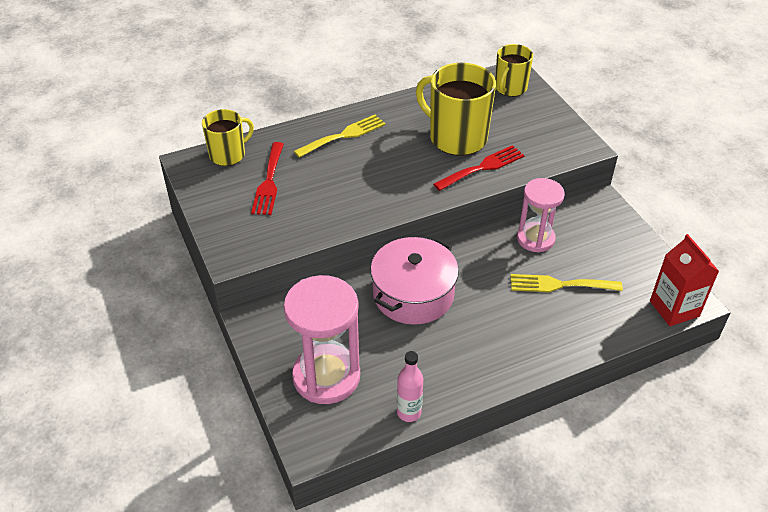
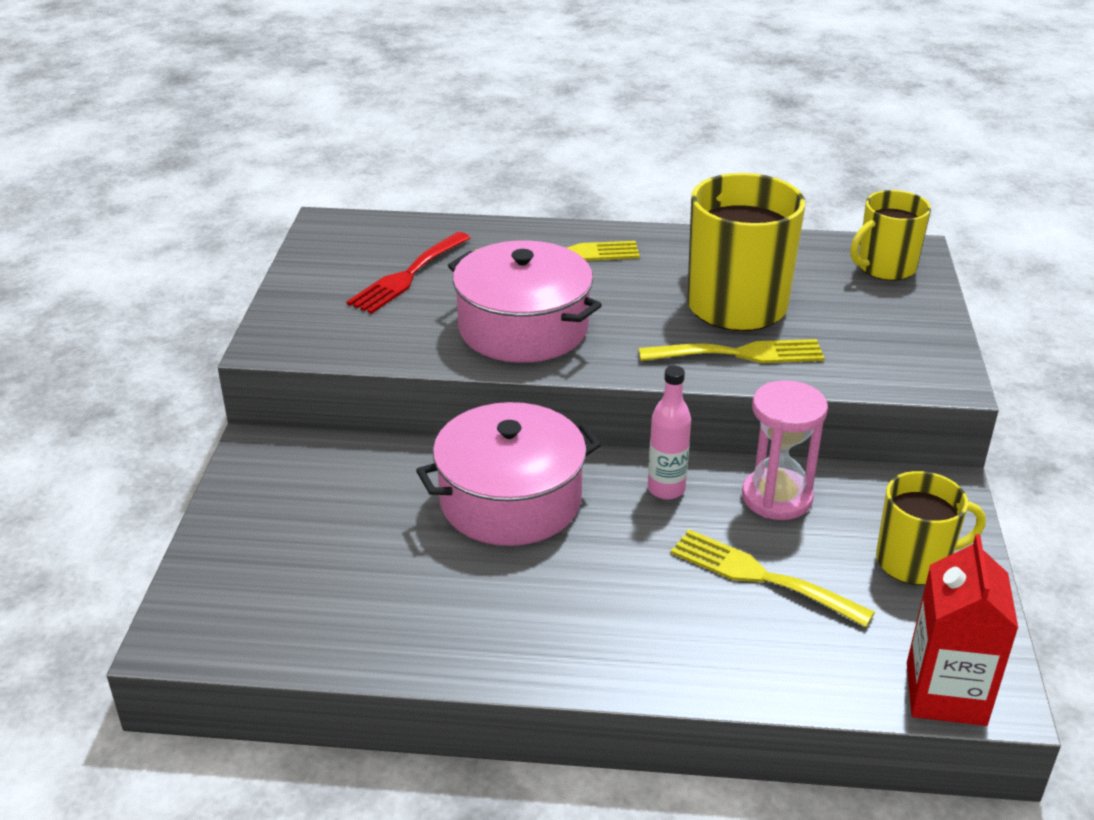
camera: 30 degrees right, 10 degrees down
yellow mug [202,109,254,166] -> yellow mug moved to [876,471,986,585]
pink hourglass [284,275,360,404] -> none
pink bottle [397,351,423,422] -> pink bottle moved to [648,366,691,500]
red fork [433,145,525,191] -> yellow fork [638,339,825,363]
none -> pink pot [448,240,602,363]

